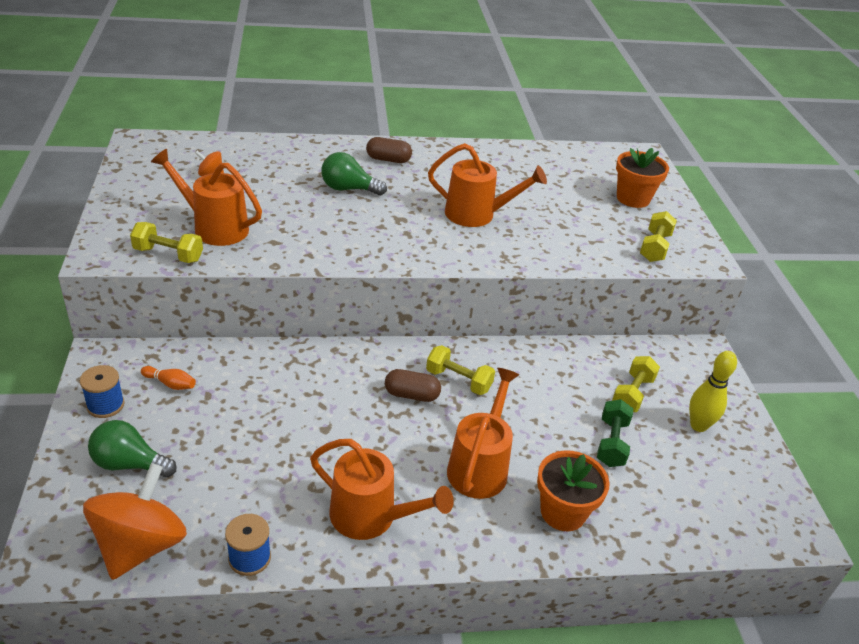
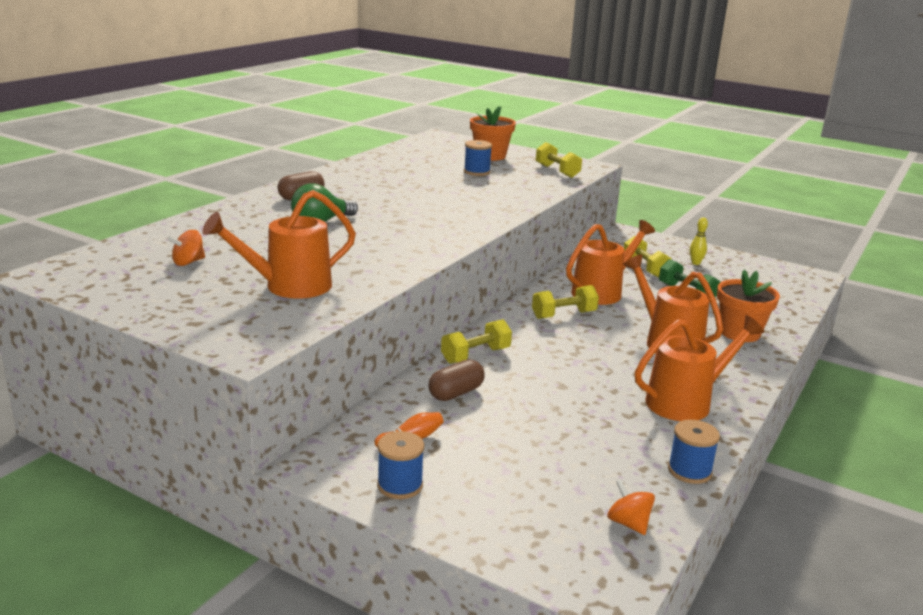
camera: 50 degrees left, 15 degrees down
orange spinning top [83,463,187,580] -> orange spinning top [607,479,655,535], size x0.44
green light bulb [88,420,177,478] -> none
yellow dumbbell [130,222,203,263] -> yellow dumbbell moved to [441,319,512,364]
brown capsule [385,369,441,402] -> brown capsule moved to [428,359,485,401]
orange watering can [428,143,547,227] -> orange watering can moved to [566,220,655,305]
yellow bowling pin [689,351,737,432] -> yellow bowling pin [690,218,708,265], size x0.60
none -> blue spool [464,140,492,176]

